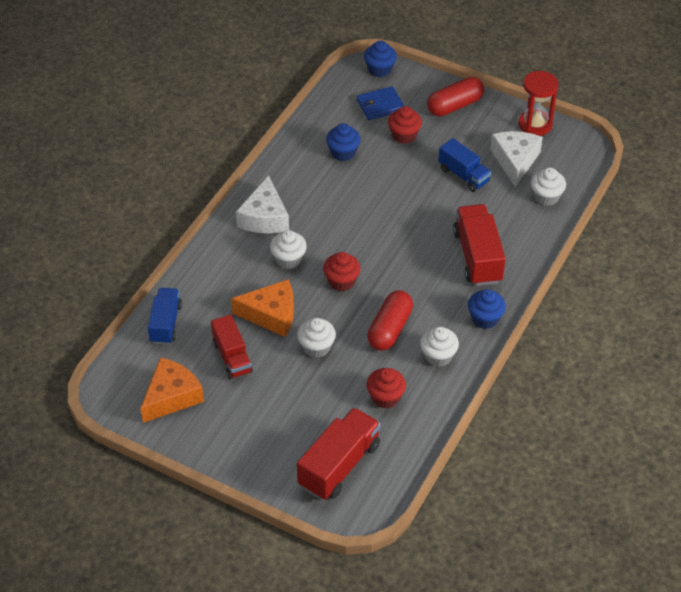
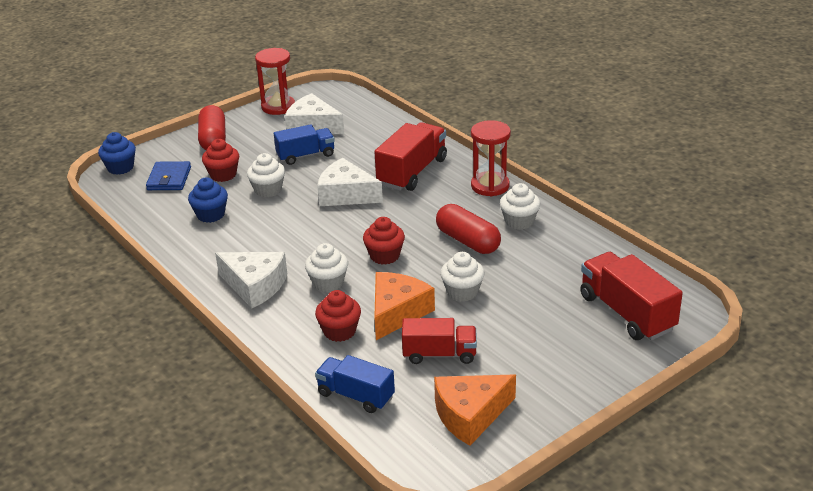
camera: 65 degrees left, 15 degrees down
orange cheese [140,357,204,423] -> orange cheese turned 90 degrees counterclockwise [434,375,516,446]
red cupcake [367,368,406,409] -> red cupcake moved to [315,290,361,342]
red truck [453,204,506,286] -> red truck turned 105 degrees clockwise [374,122,447,191]
blue cupcake [468,289,506,329] -> red hourglass [471,120,511,197]
white cupcake [531,167,566,206] -> white cupcake moved to [247,153,285,197]
none -> white cheese [317,158,383,206]

